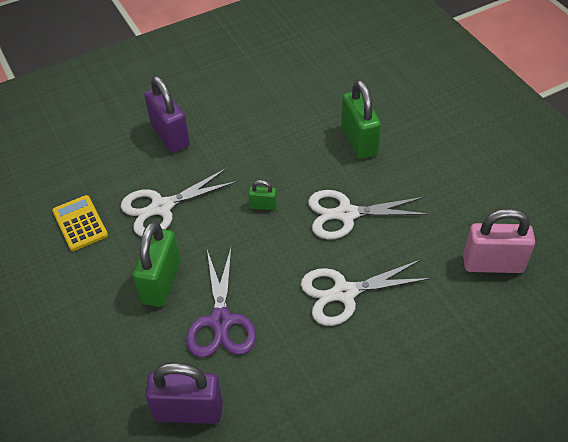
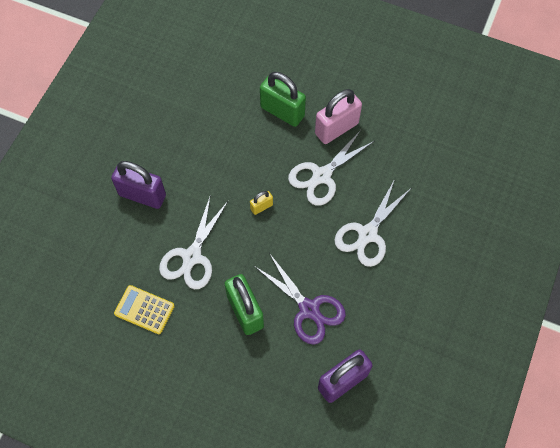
camera: 40 degrees left, 15 degrees up
green padlock [249,180,277,210] -> yellow padlock [250,191,273,215]
pink padlock [463,208,535,273] -> pink padlock moved to [315,89,362,144]

